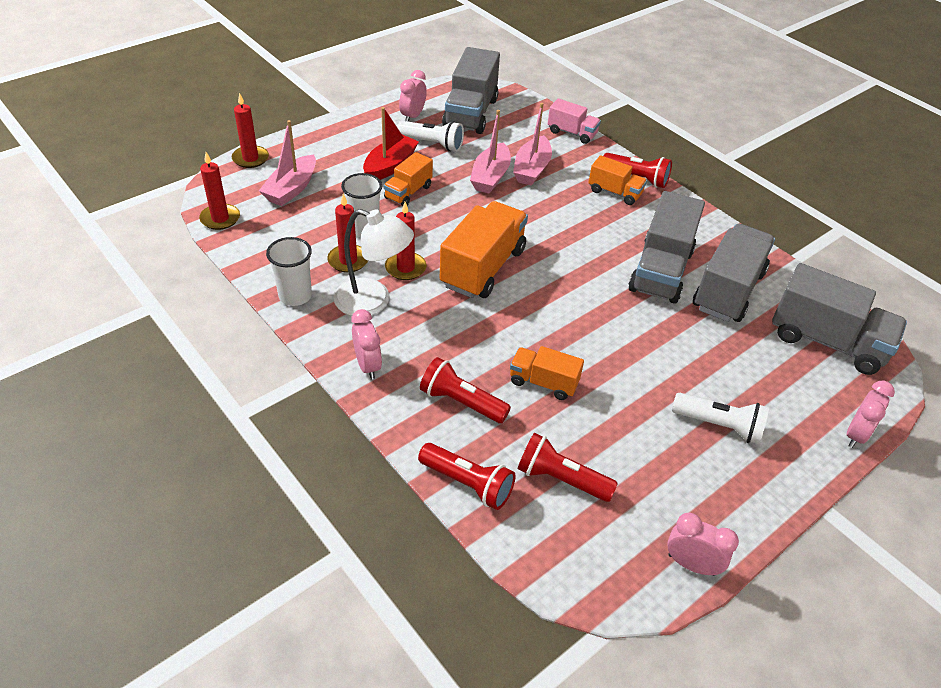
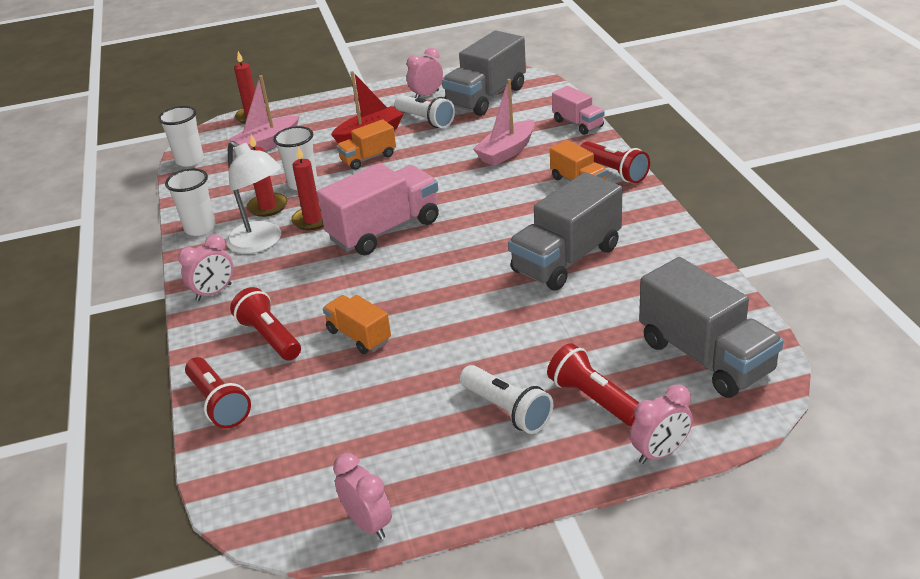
camera: 30 degrees right, 10 degrees down
red candle [199,152,240,230] -> white cup [158,106,204,167]
pink clock [351,309,382,380] -> pink clock turned 45 degrees clockwise [178,234,233,301]
orange truck [440,201,528,298] -> pink truck [317,163,439,255]
pink boat [470,110,511,194] -> none
red flashlight [518,433,618,502] -> red flashlight moved to [547,343,639,426]
grey truck [693,224,775,322] -> none

